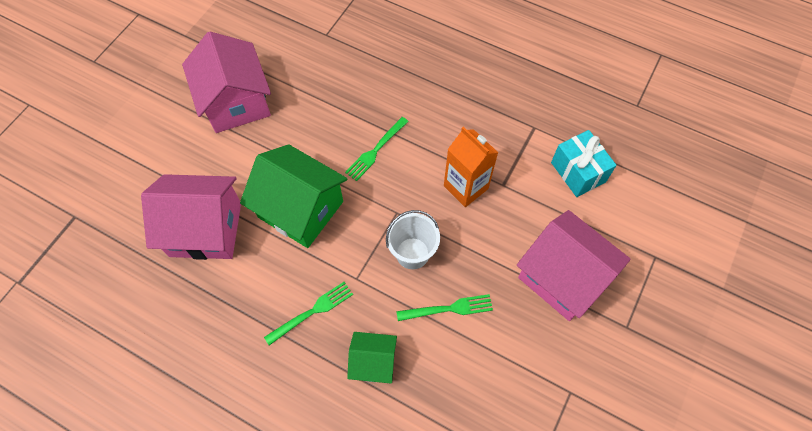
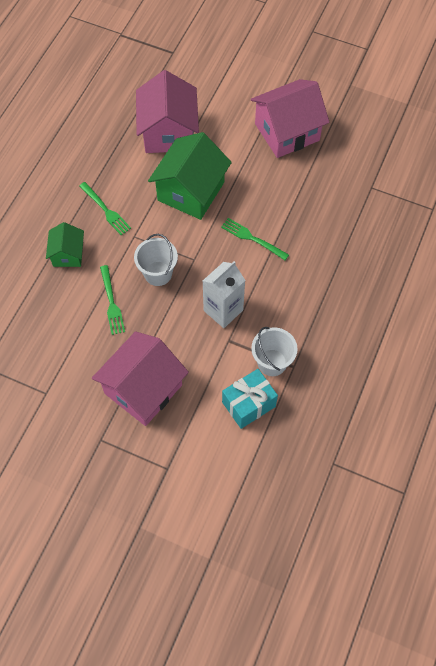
camera: 85 degrees right, 0 degrees up
orange carton [444,126,498,207] -> white carton [203,261,246,328]
none -> white bucket [251,327,298,376]

